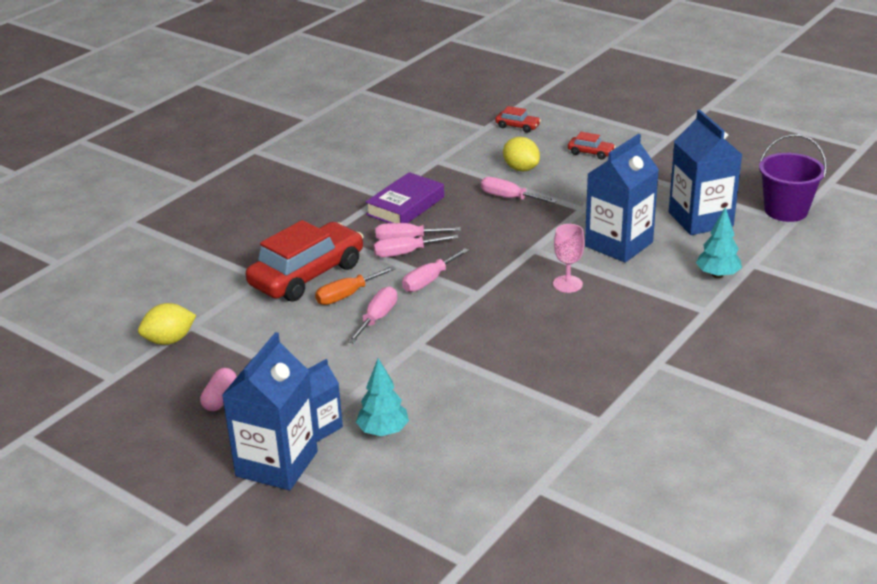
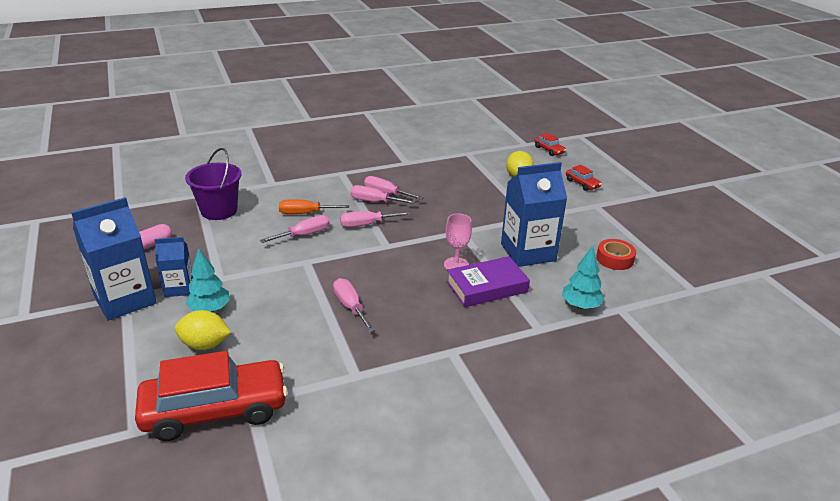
camera: 30 degrees right, 0 degrees up
yellow lemon [138,303,196,345] -> yellow lemon moved to [175,310,231,350]
red car [246,220,364,302] -> red car moved to [135,351,288,441]
purple book [365,172,444,223] -> purple book moved to [446,256,530,307]
pink screwdriver [481,177,557,203] -> pink screwdriver moved to [333,278,375,332]
blue carton [669,110,742,235] -> red tape [596,239,636,270]
purple bucket [759,134,827,222] -> purple bucket moved to [185,148,241,220]

